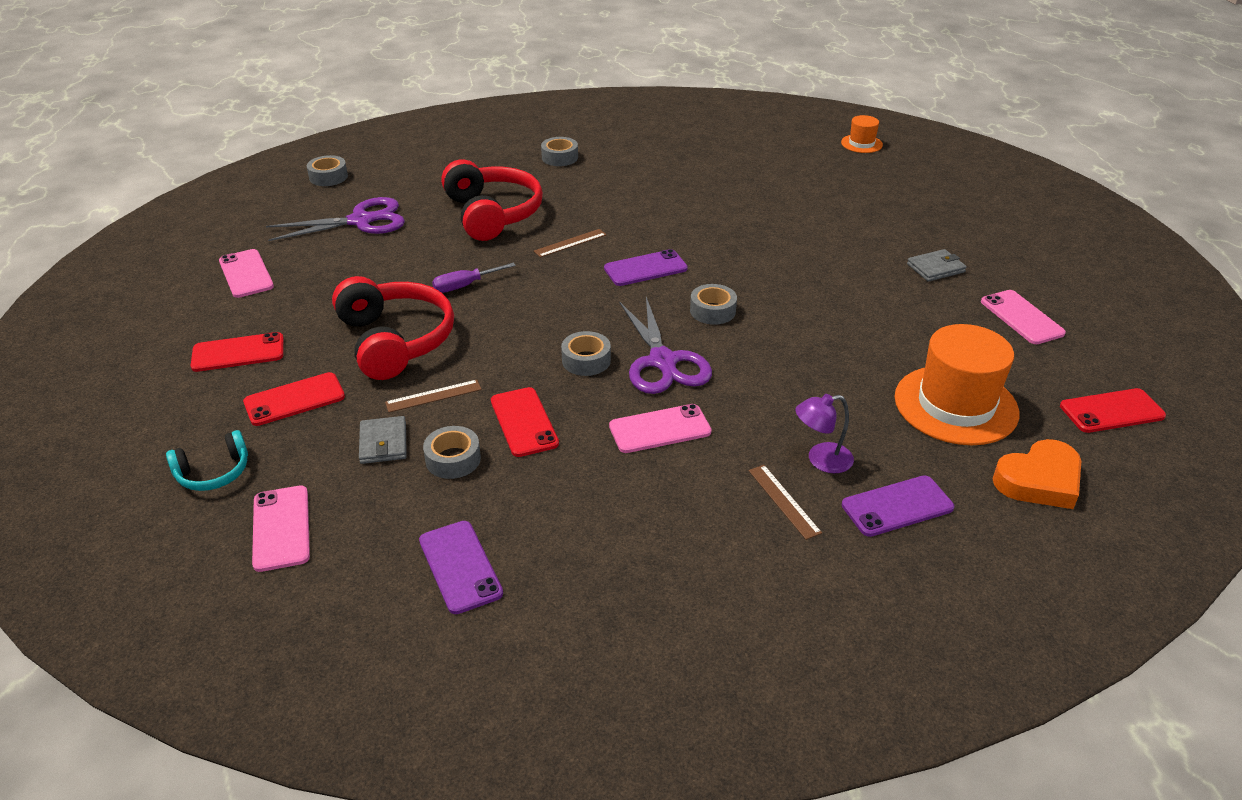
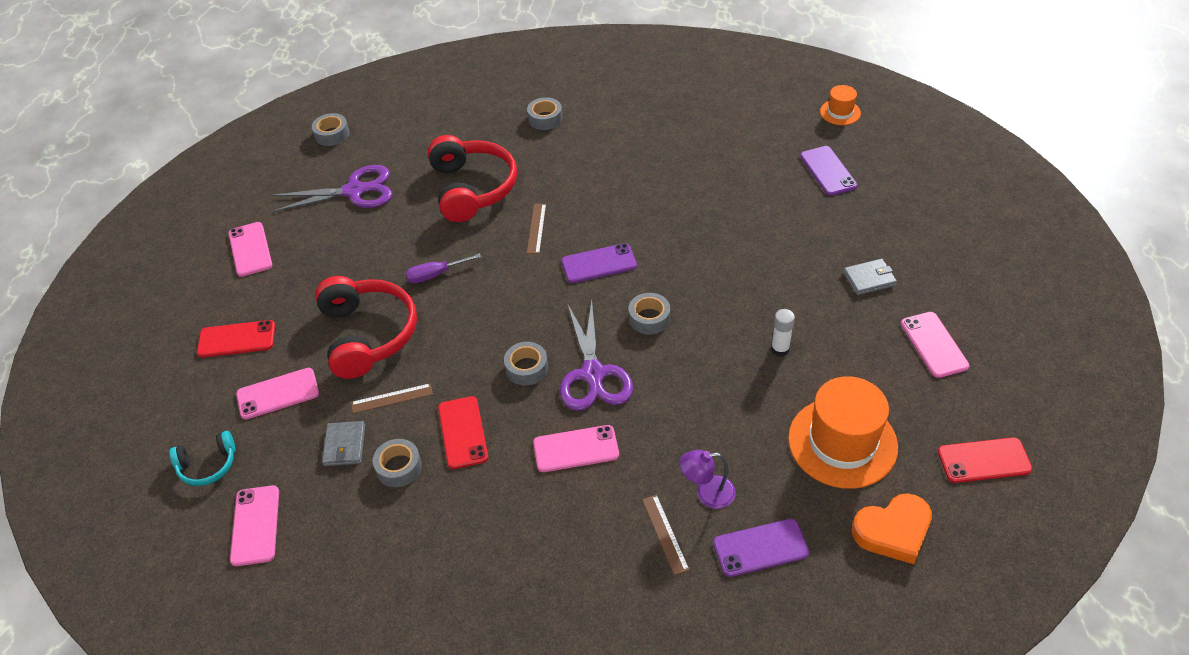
camera: 10 degrees right, 10 degrees up
red phone [243,372,345,426] -> pink phone [236,368,319,420]
purple phone [419,521,503,614] -> purple phone moved to [800,146,857,196]
brown ruler [534,229,607,257] -> brown ruler turned 60 degrees counterclockwise [527,204,546,254]
none -> white glue stick [771,309,795,357]

